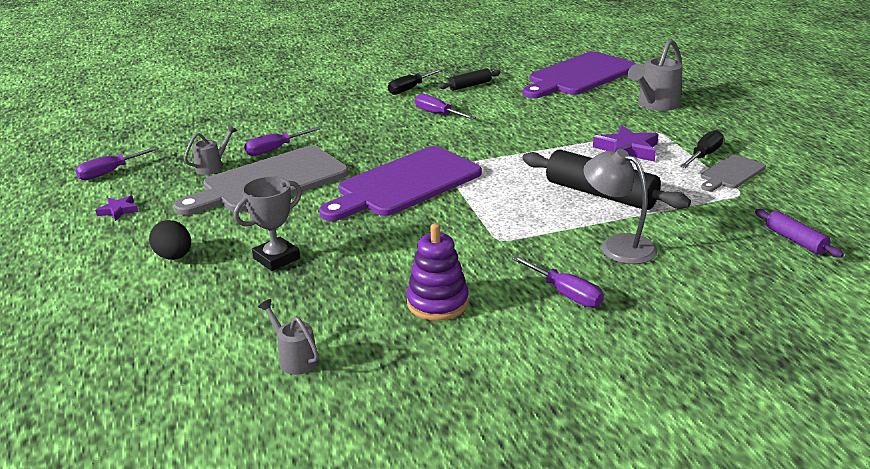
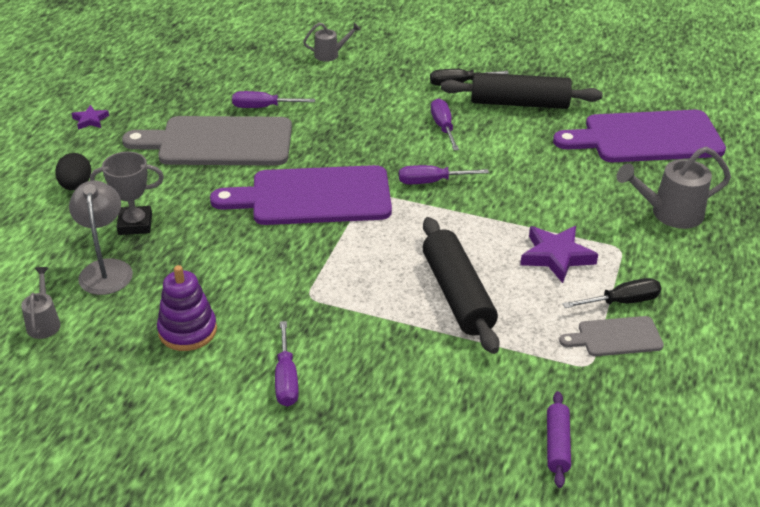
camera: 35 degrees right, 10 degrees up
purple screwdriver [75,147,160,180] -> purple screwdriver moved to [399,165,489,184]
grey watering can [184,125,237,175] -> grey watering can moved to [303,23,361,62]
black rolling pin [439,68,501,91] -> black rolling pin [441,72,603,109], size x1.93
grey lamp [584,149,658,264] -> grey lamp moved to [69,181,133,295]

